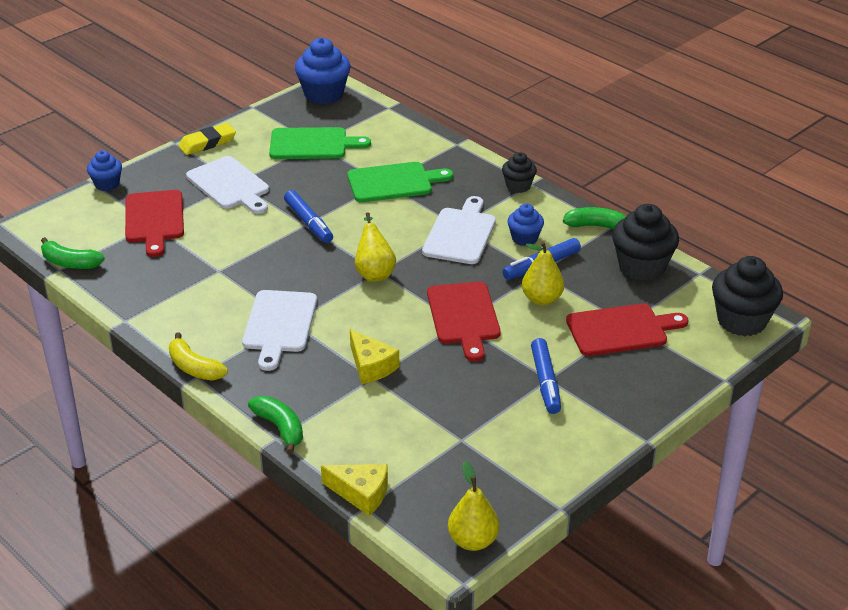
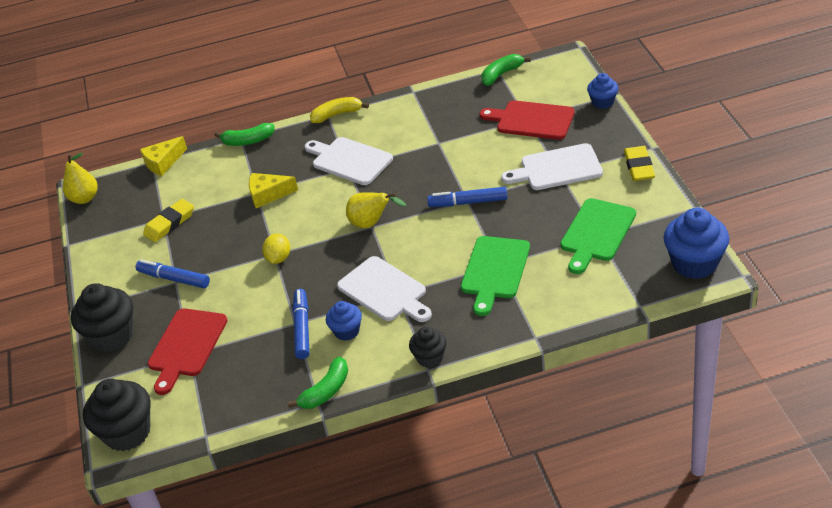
camera: 125 degrees right, 5 degrees up
red cutting board [427,282,501,362] -> yellow lemon [262,233,290,264]
yellow pear [522,241,564,305] -> none
black cupcake [612,204,679,281] -> black cupcake moved to [71,283,133,352]
none -> yellow eraser [143,199,194,242]

